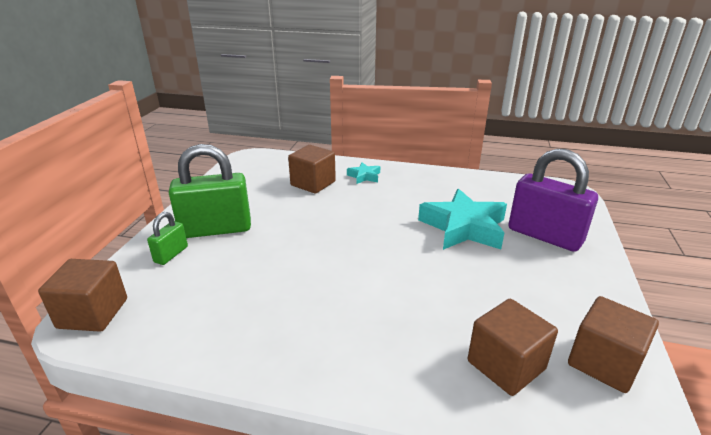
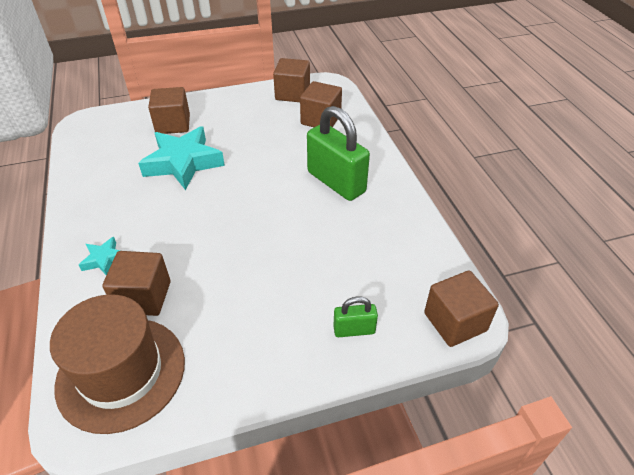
camera: 120 degrees left, 15 degrees up
green padlock [169,144,251,238] -> green padlock moved to [307,106,370,201]
purple padlock [508,149,598,252] -> brown cube [148,87,190,134]
none -> brown hat [50,294,185,434]

